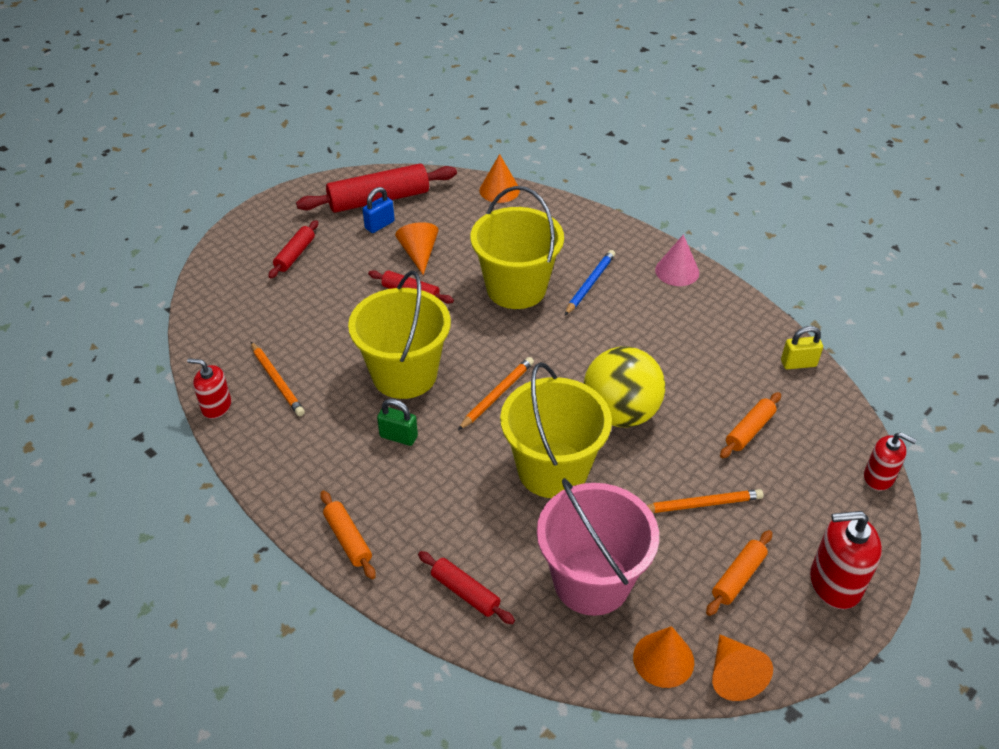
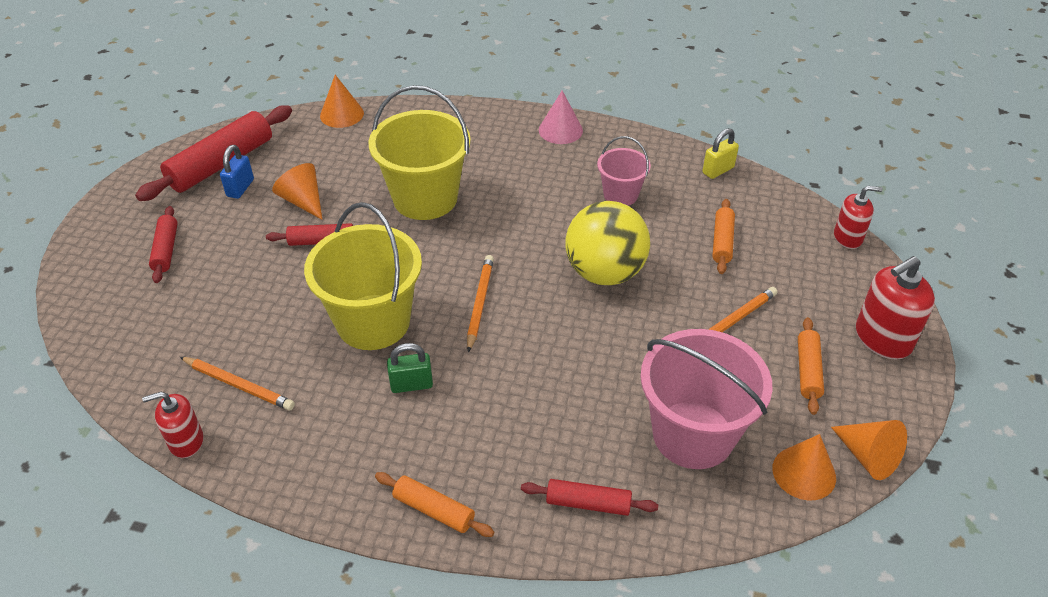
camera: 30 degrees left, 0 degrees up
yellow bucket [500,362,612,498] -> none
blue pencil [565,250,615,315] -> none
none -> pink bucket [597,136,651,206]

